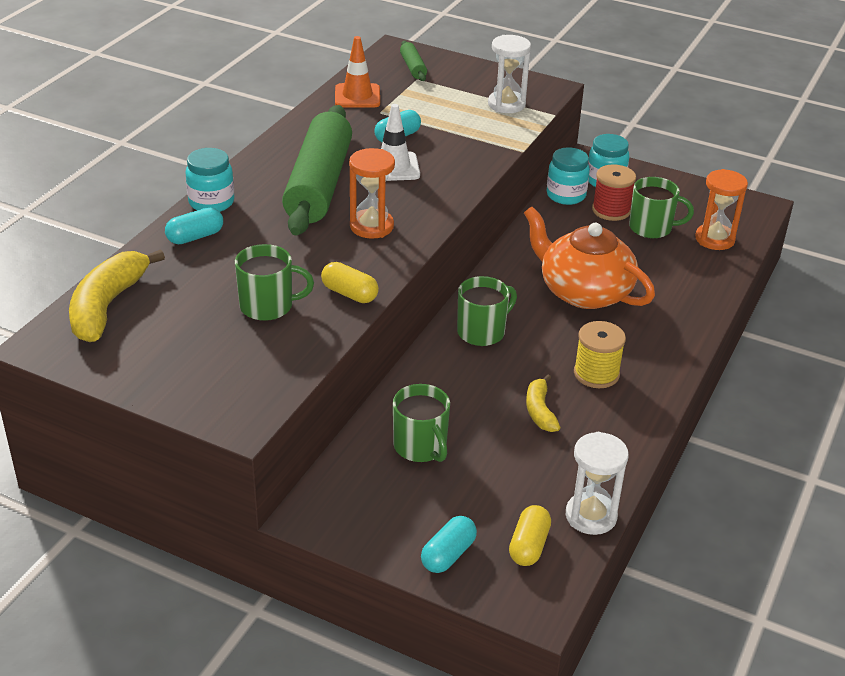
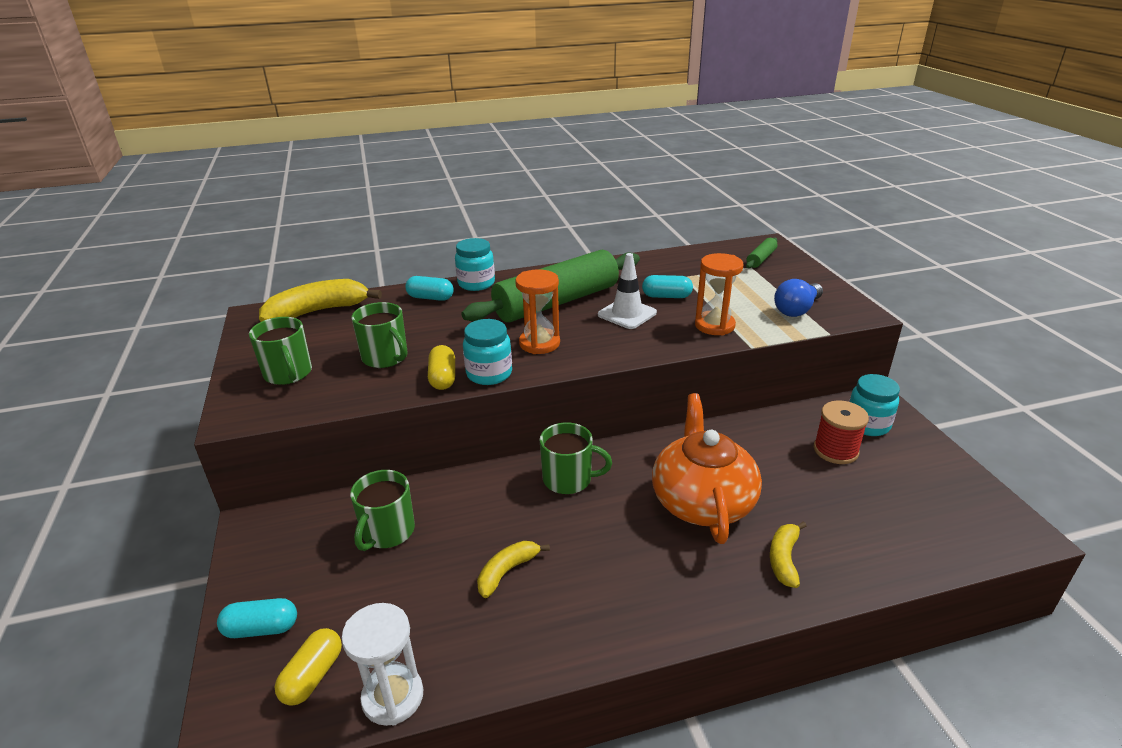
camera: 50 degrees right, 5 degrees down
orange traffic cone [335,36,380,108] -> none
white hourglass [488,35,531,113] -> blue light bulb [774,279,823,317]
yellow capsule [509,505,551,566] -> yellow capsule turned 45 degrees counterclockwise [275,628,342,706]
turquoise jar [547,147,590,205] -> turquoise jar moved to [463,319,512,385]
yellow spool [574,321,626,388] -> none
green mug [629,177,694,239] -> green mug moved to [249,317,312,385]
orange hourglass [695,169,748,250] -> orange hourglass moved to [695,253,743,336]
none -> yellow banana [770,521,807,588]

